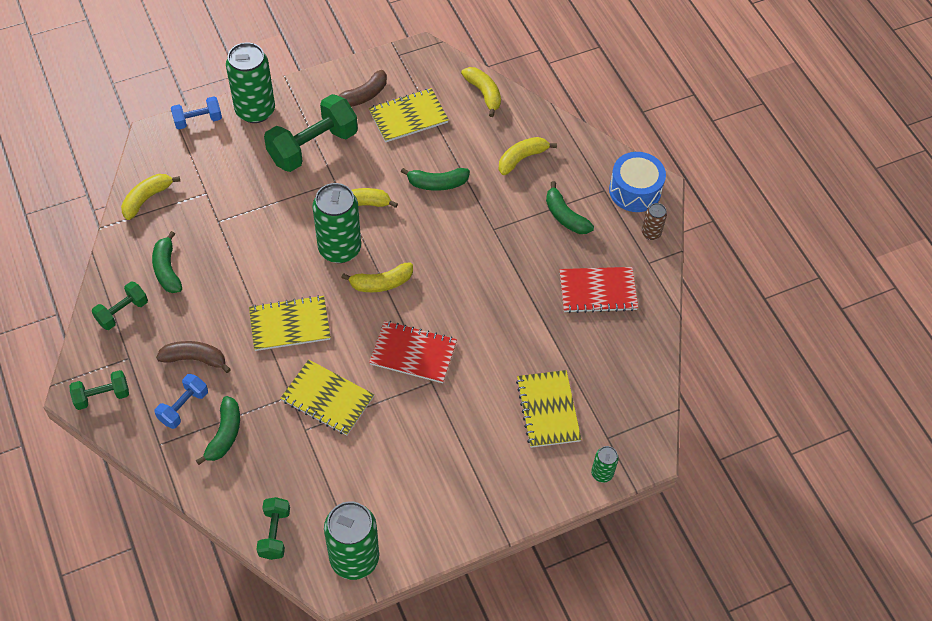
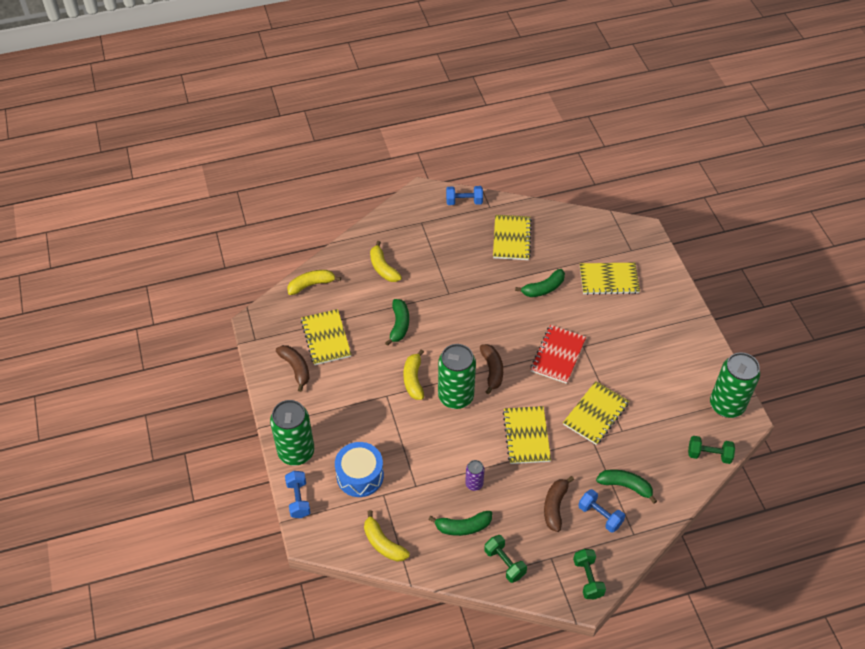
camera: 80 degrees left, 5 degrees down
green dumbbell [264,94,358,172] -> none
yellow banana [341,262,413,292] -> brown banana [480,344,503,394]
green banana [546,181,594,234] -> green banana moved to [515,269,565,297]
red notebook [560,267,638,313] -> yellow notebook [493,215,532,260]
green can [591,446,619,483] -> none
blue drum [609,152,666,212] -> blue drum moved to [335,442,384,497]
brown can [642,203,667,240] -> blue dumbbell [446,186,483,205]
none -> purple can [465,460,485,491]

